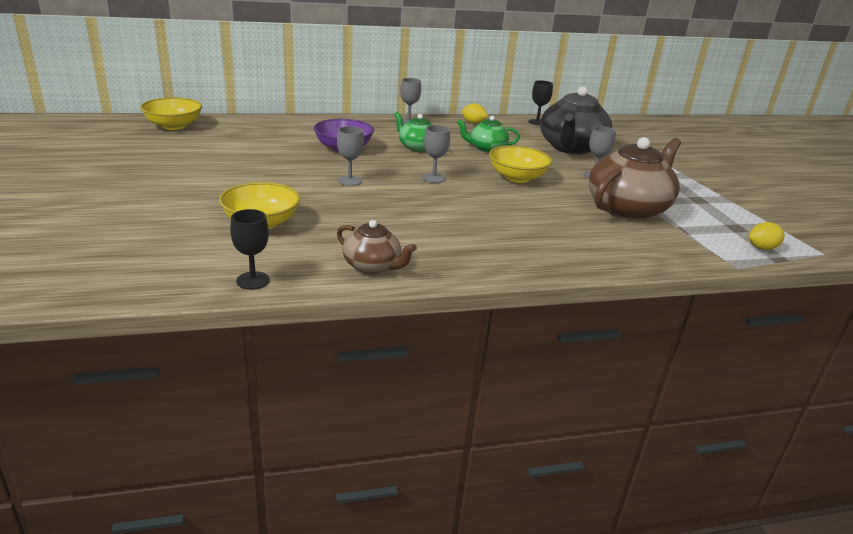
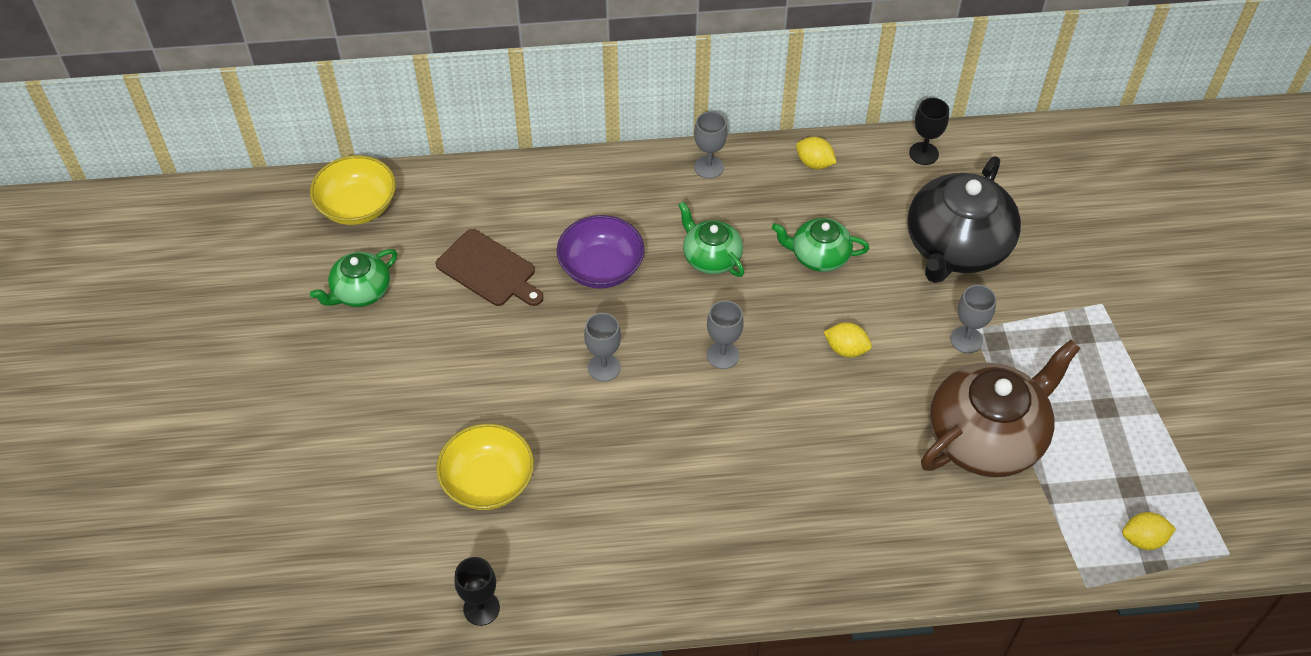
camera: 10 degrees right, 25 degrees up
brown teapot [337,220,417,274] -> none
yellow bowl [489,146,552,183] -> yellow lemon [824,322,872,357]
none -> green teapot [310,249,397,307]
none -> brown cutting board [436,229,543,306]

